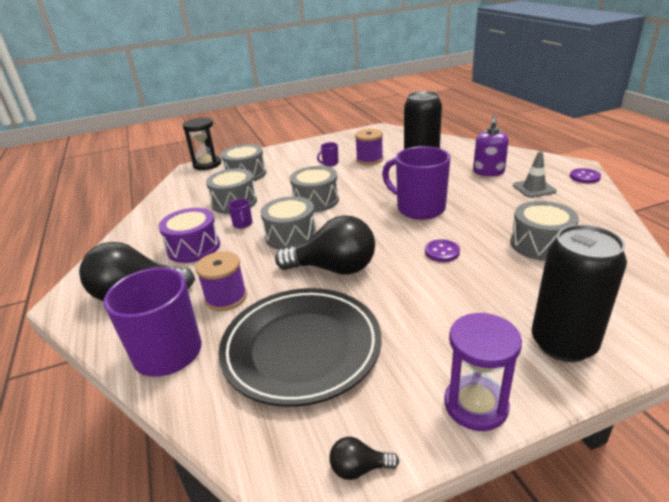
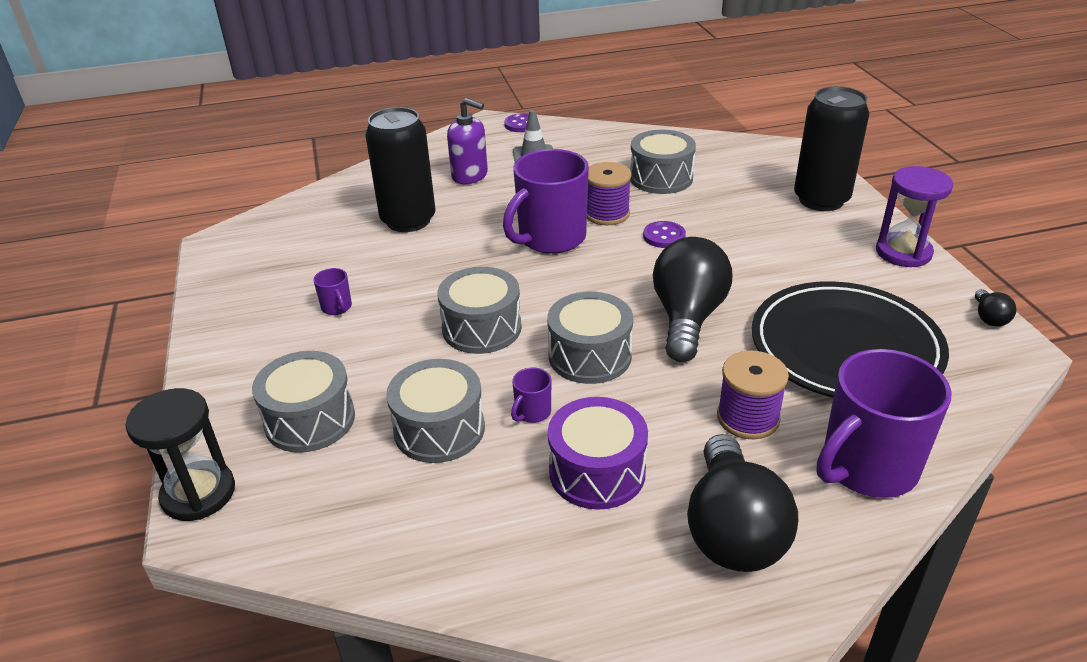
camera: 85 degrees left, 5 degrees up
purple mug [228,199,252,229] -> purple mug turned 135 degrees clockwise [511,368,551,423]
purple spool [355,129,383,165] -> purple spool moved to [587,162,631,225]

